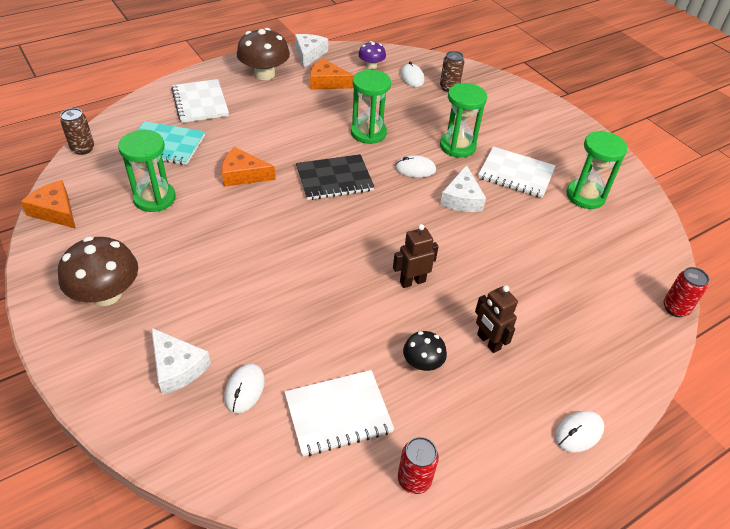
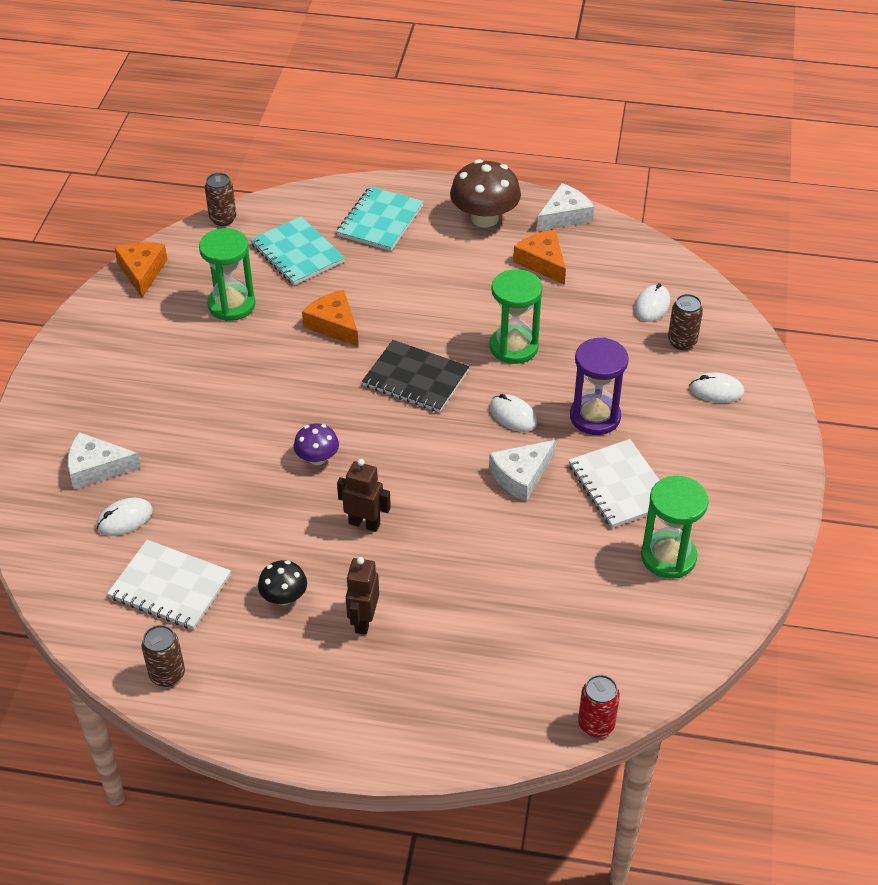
camera: 45 degrees right, 0 degrees up
brown mushroom [58,236,138,306] -> none
white cheese [151,328,211,395] -> white cheese turned 90 degrees clockwise [68,432,141,490]
white notebook [171,79,229,123] -> turquoise notebook [336,186,424,251]
purple mushroom [358,41,386,69] -> purple mushroom moved to [294,423,339,465]
red can [398,437,439,494] -> brown can [141,625,185,687]
green hourglass [440,83,487,158] -> purple hourglass [570,337,629,435]
white mouse [555,411,604,453] -> white mouse moved to [689,372,744,403]

